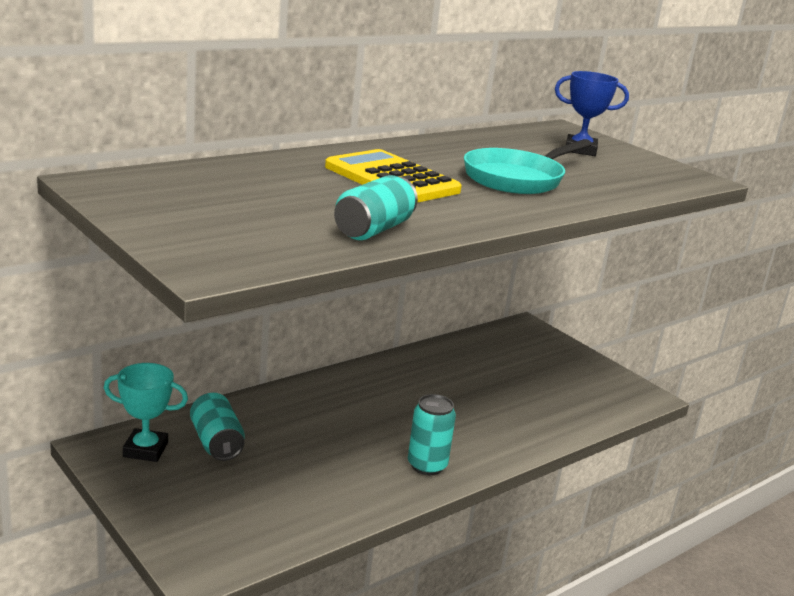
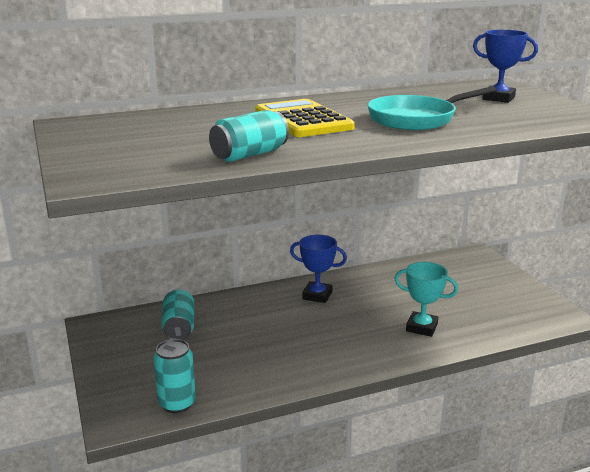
camera: 20 degrees right, 0 degrees up
turquoise trophy [104,363,188,462] -> turquoise trophy moved to [394,262,458,337]
turquoise can [408,394,456,475] -> turquoise can moved to [154,339,196,413]
none -> blue trophy [290,235,347,303]

